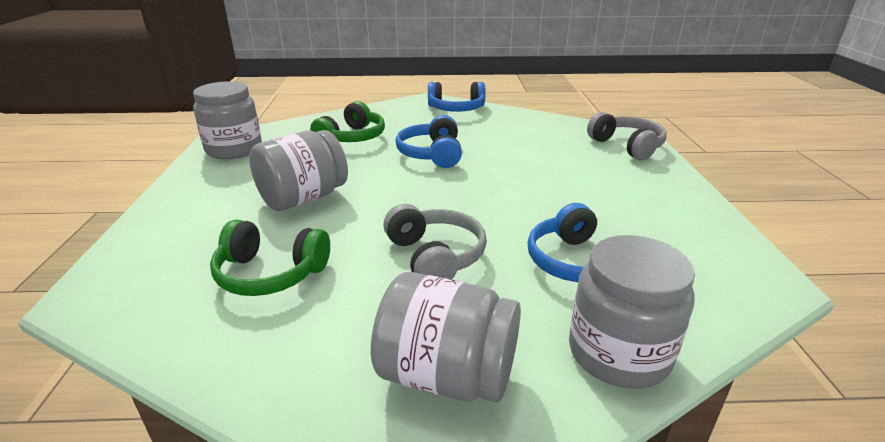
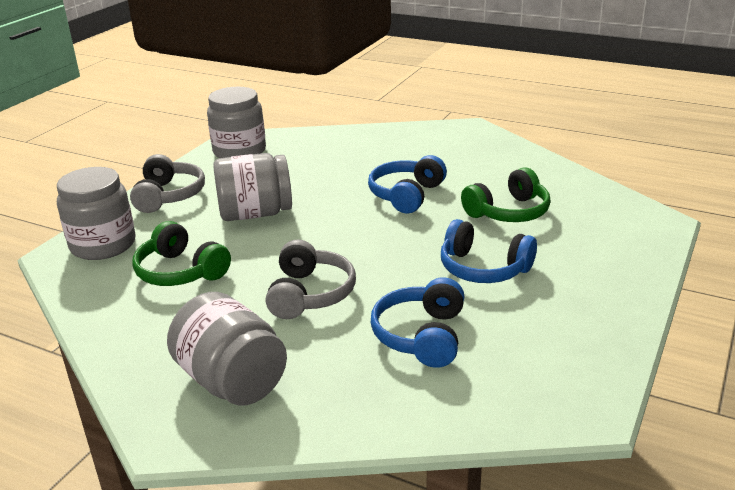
camera: 30 degrees right, 0 degrees up
green headphones [310,101,385,142] -> green headphones moved to [461,167,551,222]
blue headphones [428,82,485,112] -> blue headphones moved to [441,219,537,283]
grey jar [569,235,695,389] -> grey jar moved to [57,167,136,260]
grey headphones [587,112,667,160] -> grey headphones moved to [130,154,205,213]

